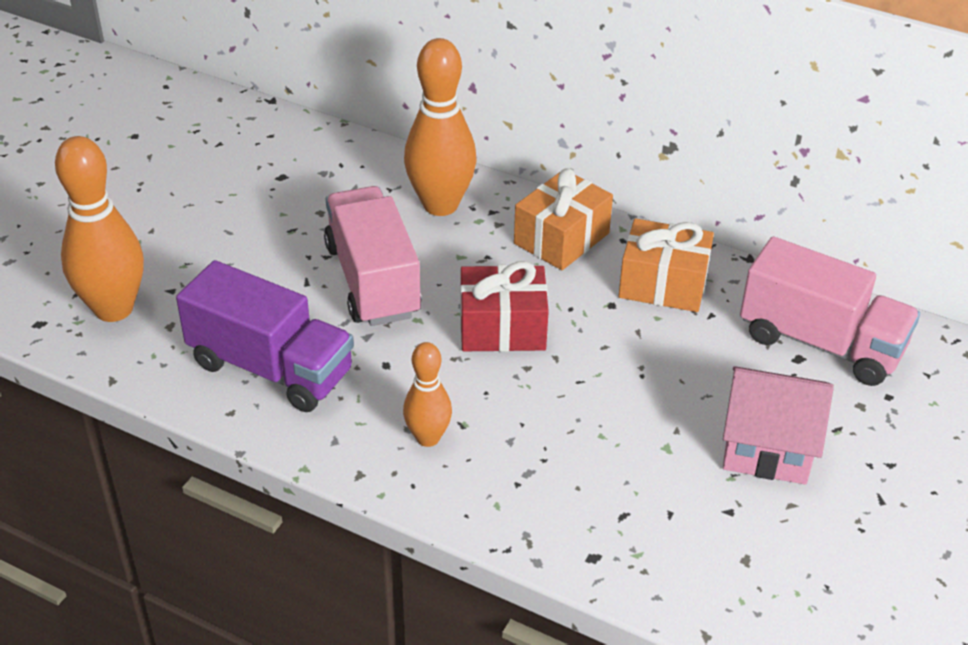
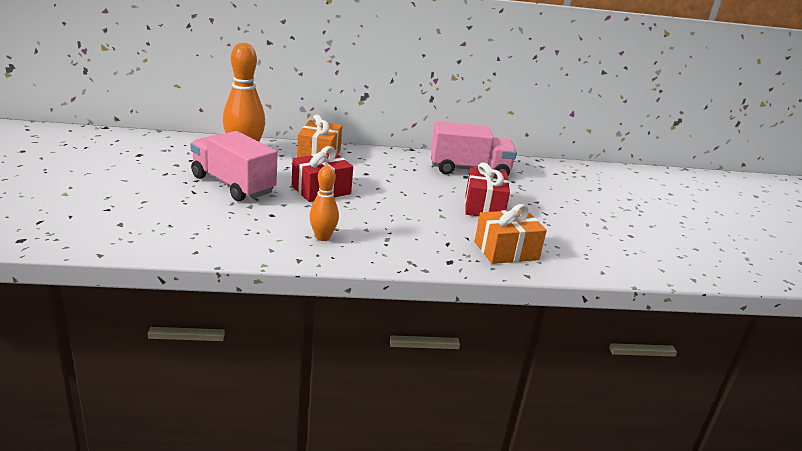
camera: 35 degrees left, 15 degrees down
orange bowling pin [55,136,144,322] -> none
purple truck [176,260,354,412] -> none
orange gift [618,218,714,312] -> orange gift moved to [475,204,547,264]
pink house [723,366,834,484] -> red gift [465,162,510,216]

